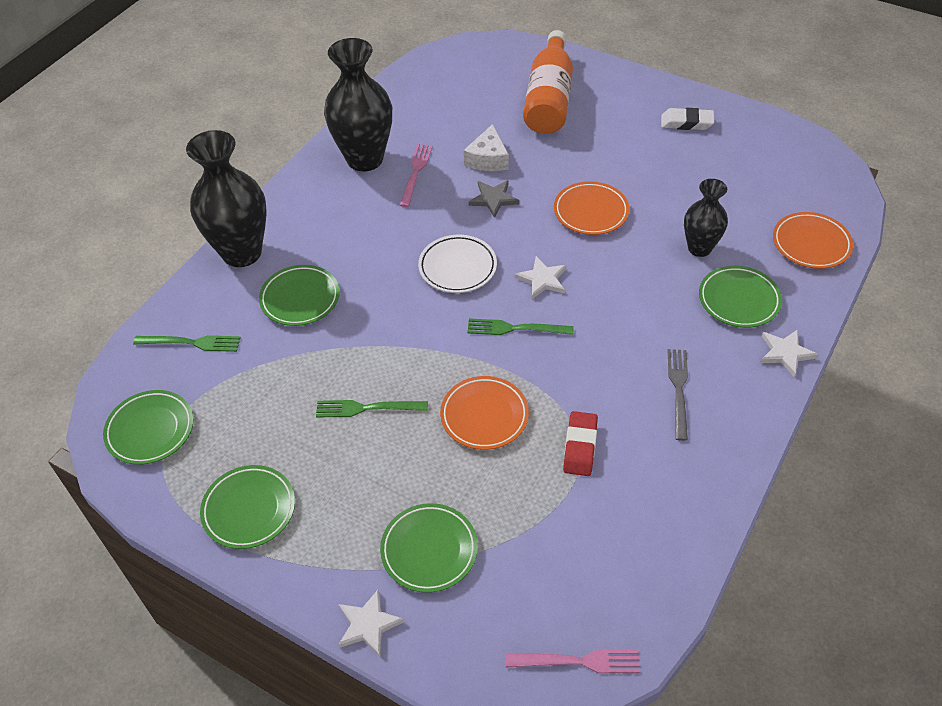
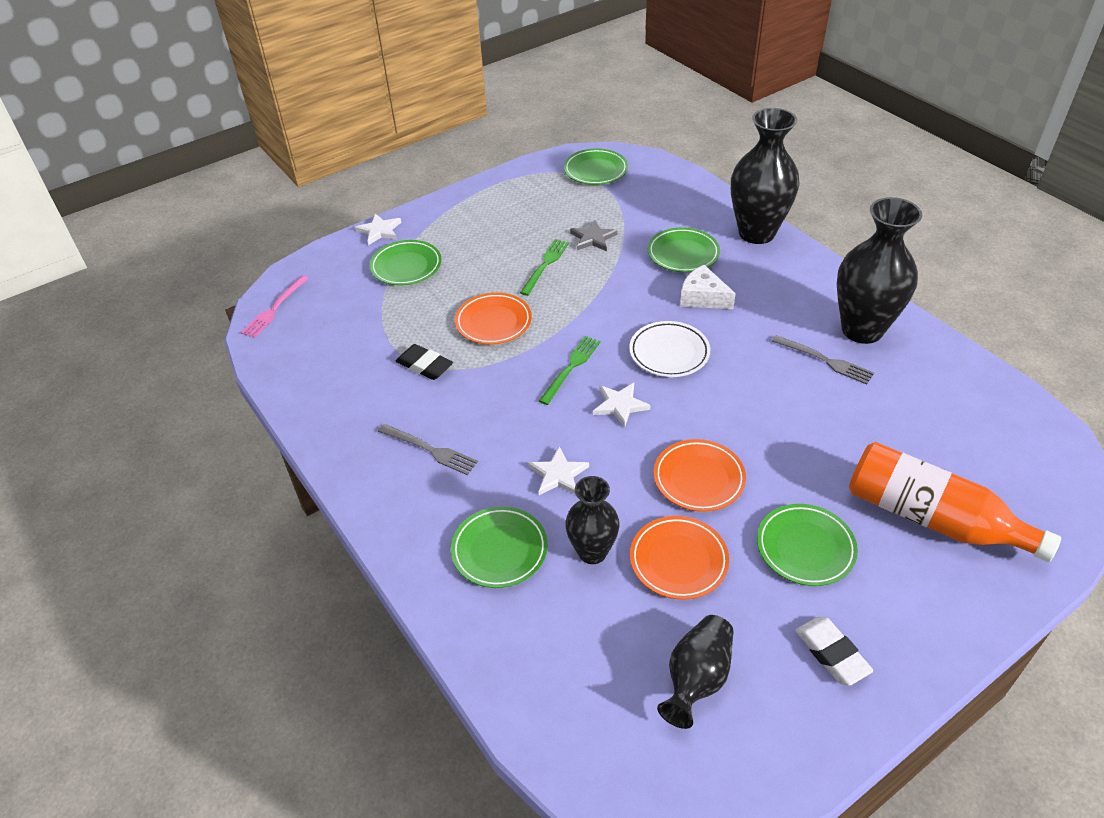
camera: 115 degrees right, 5 degrees down
green fork [133,335,241,352] -> none
green plate [200,465,295,549] -> green plate moved to [757,504,858,586]
pink fork [400,144,433,207] -> grey fork [772,335,874,385]
white cheese [463,124,509,171] -> white cheese moved to [680,265,736,309]
grey star [469,180,519,218] -> grey star moved to [570,220,618,251]
red eraser [563,411,598,476] -> black eraser [396,344,453,380]
white eraser [661,108,715,130] -> white eraser turned 60 degrees counterclockwise [795,617,873,686]
white star [760,329,819,378] -> white star moved to [528,446,589,495]
orange plate [773,212,853,269] -> orange plate moved to [630,516,729,600]
none -> black vase [657,615,734,729]

